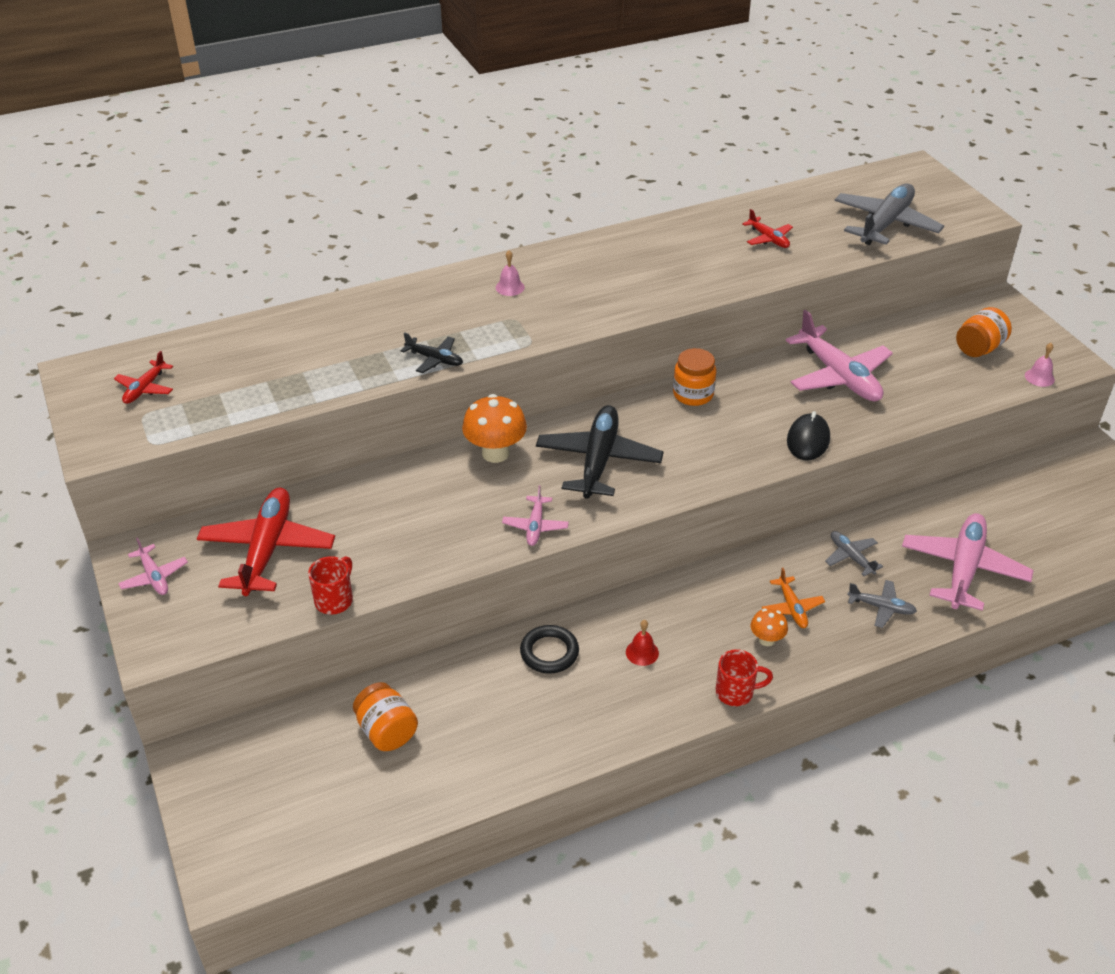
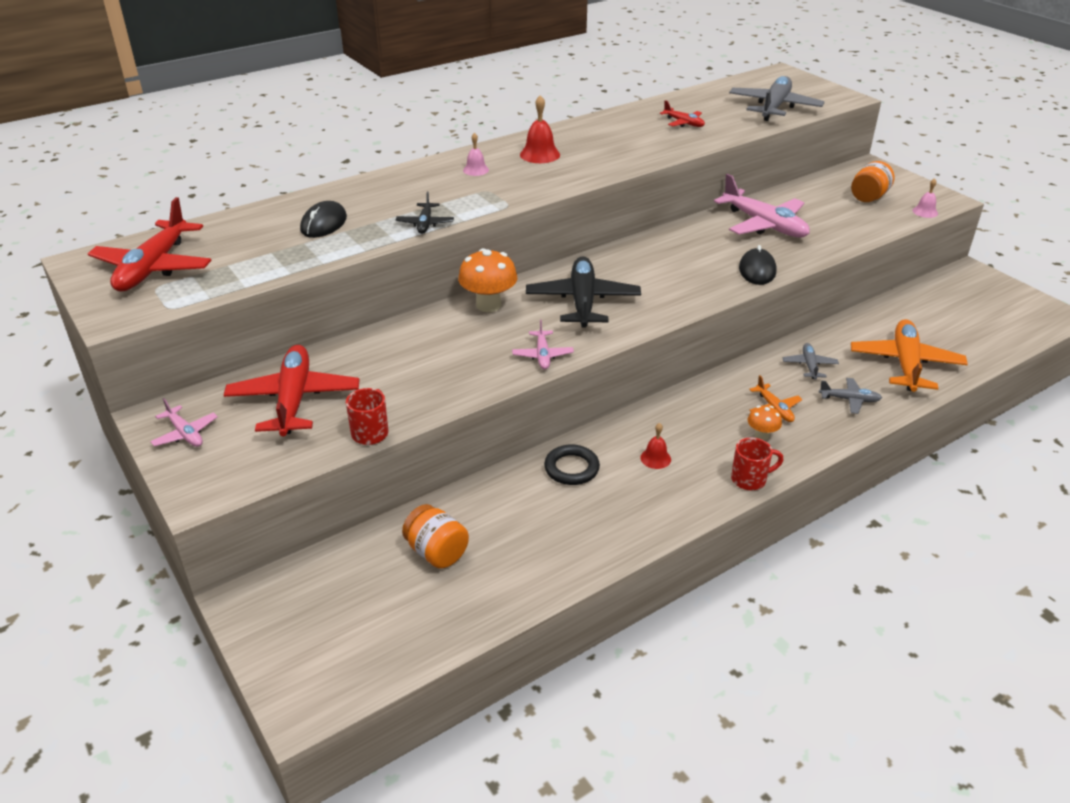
camera: 10 degrees left, 5 degrees down
red plane [114,351,173,404] -> red plane [88,197,212,292], size x2.03
black plane [401,332,463,373] -> black plane turned 75 degrees clockwise [396,192,454,234]
orange jar [673,348,716,406] -> none
grey plane [825,531,883,576] -> grey plane turned 45 degrees clockwise [783,343,839,380]
pink plane [902,513,1034,611] -> orange plane [851,319,968,392]
none -> black mouse [300,201,347,238]
none -> red bell [520,95,560,163]

